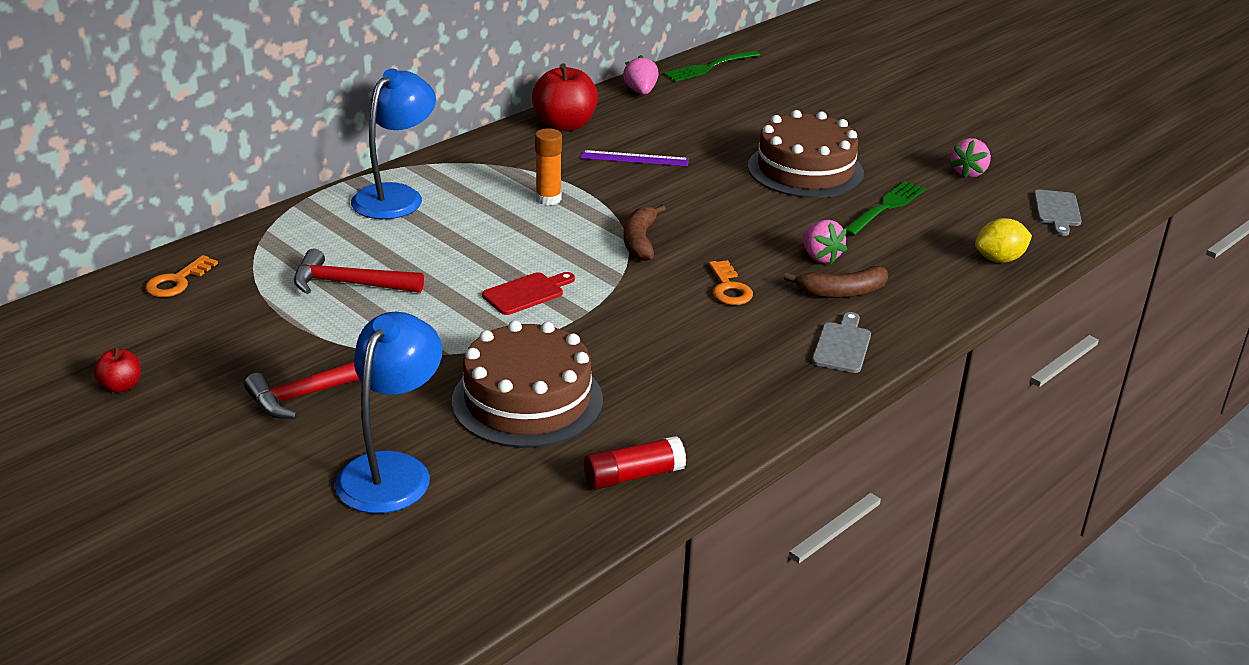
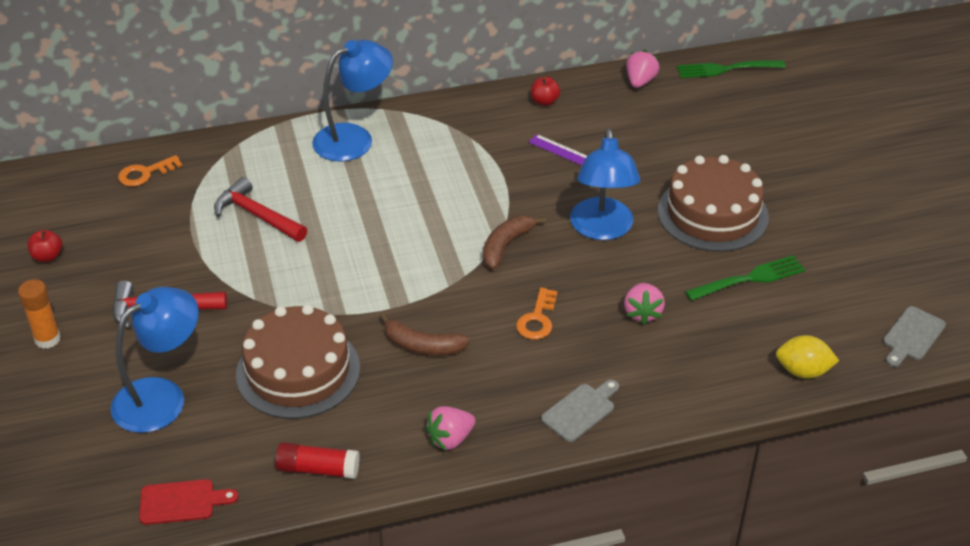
camera: 30 degrees right, 10 degrees up
red cutting board [482,272,575,315] -> red cutting board moved to [139,479,238,525]
red apple [532,63,598,131] -> red apple [531,77,560,106], size x0.50
orange glue stick [535,128,562,206] -> orange glue stick moved to [18,279,61,349]
brown banana [784,266,888,298] -> brown banana moved to [379,313,470,356]
pink strawberry [950,138,991,178] -> pink strawberry moved to [425,406,475,451]
none -> blue lamp [570,128,640,240]

